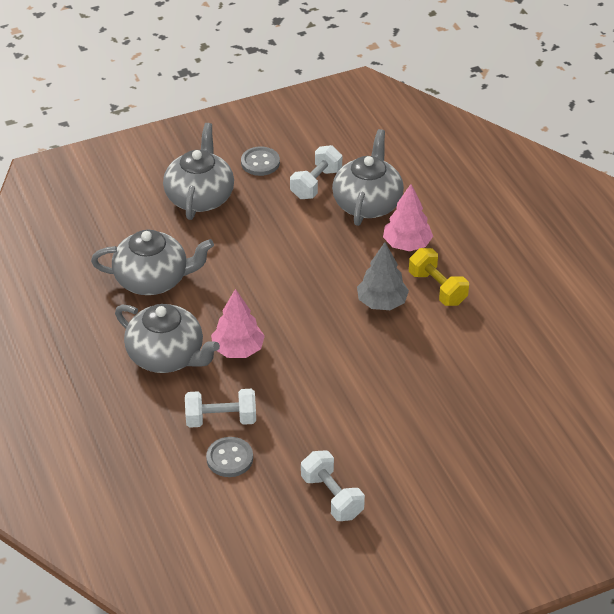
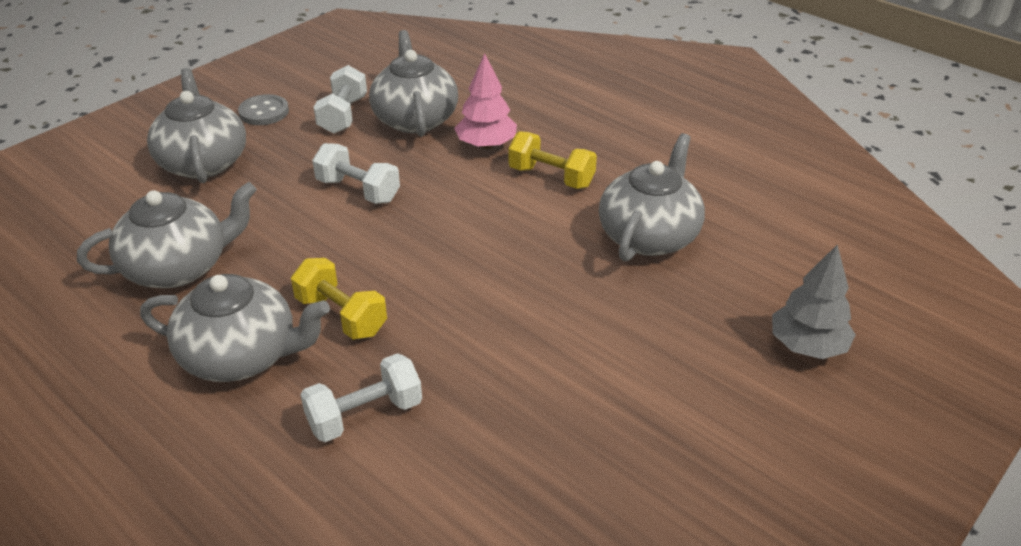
camera: 25 degrees left, 5 degrees down
grey button [206,437,253,477] -> none
pink tree [211,289,265,358] -> yellow dumbbell [291,258,387,340]
white dumbbell [301,451,365,521] -> white dumbbell moved to [312,143,400,204]
grey tree [357,242,409,310] -> grey tree moved to [772,245,856,359]
none -> grey teapot [599,133,705,262]

